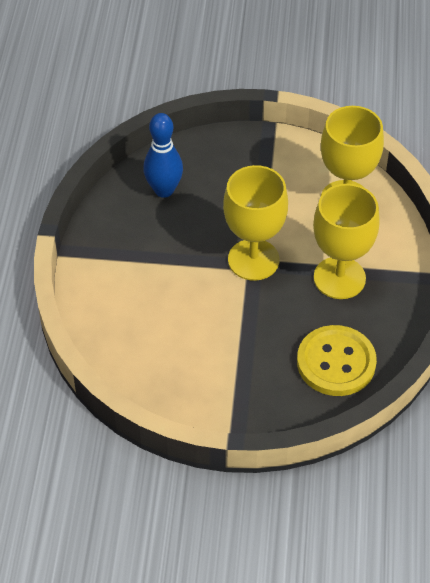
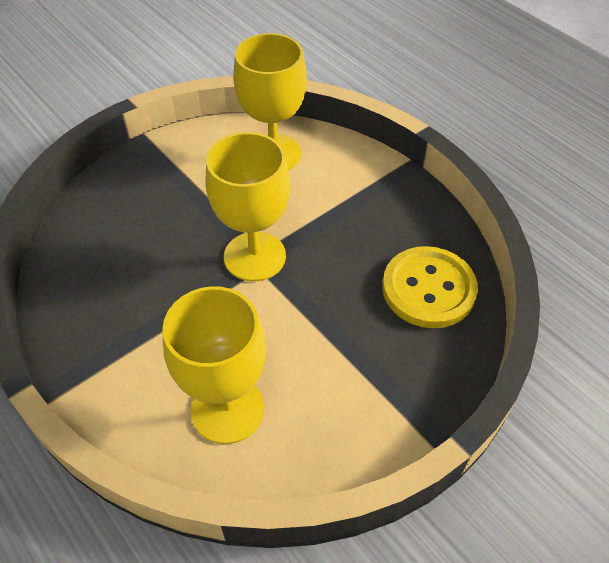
camera: 45 degrees left, 0 degrees up
blue bowling pin [143,113,183,198] -> none
yellow goblet [313,184,380,299] -> yellow goblet moved to [162,286,266,444]

